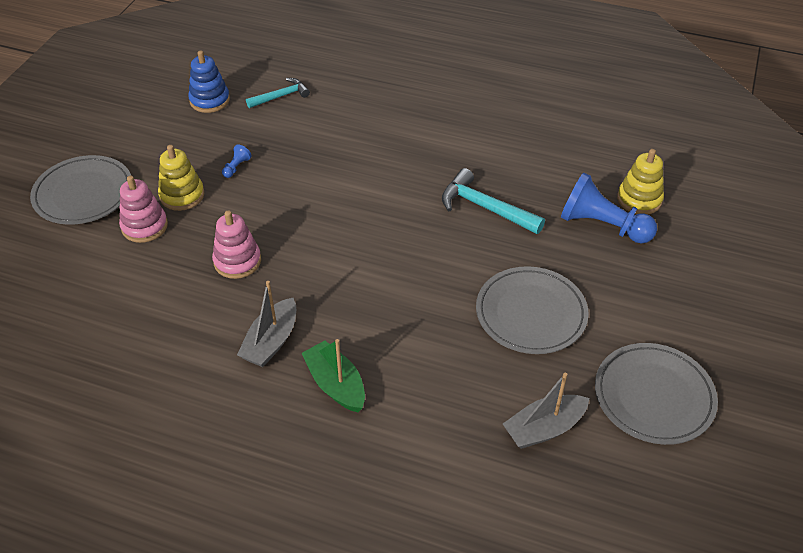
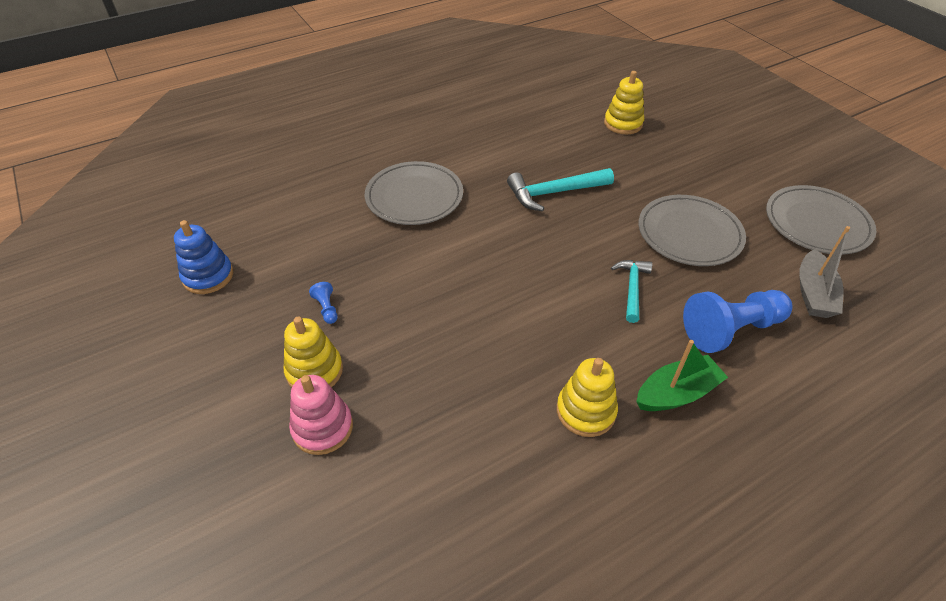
camera: 50 degrees left, 0 degrees up
grey plate [30,155,131,225] -> grey plate moved to [365,161,463,225]
pink stacking toy [212,211,261,279] -> none
grey boat [237,281,296,367] -> yellow stacking toy [557,358,618,437]
turquoise hammer [246,78,310,108] -> turquoise hammer moved to [611,260,652,323]
green boat [302,339,365,412] -> green boat turned 150 degrees clockwise [636,340,728,411]
blue pawn [561,173,657,243] -> blue pawn moved to [683,290,793,353]

